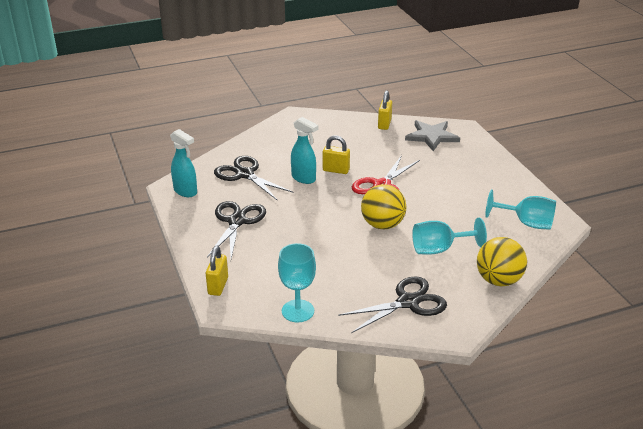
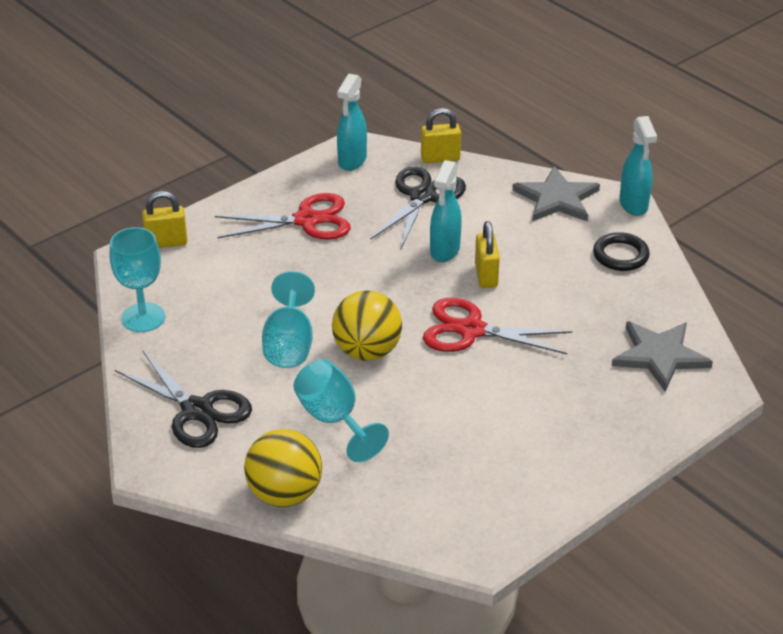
camera: 70 degrees right, 5 degrees up
black scissors [207,201,266,259] -> red scissors [215,193,351,240]
yellow padlock [378,91,392,130] -> yellow padlock moved to [421,108,461,163]
turquoise goblet [485,190,556,230] -> turquoise goblet moved to [262,271,315,368]
none -> grey star [512,166,600,222]
none -> black ring [593,232,650,271]
none -> turquoise spray bottle [619,116,657,216]

